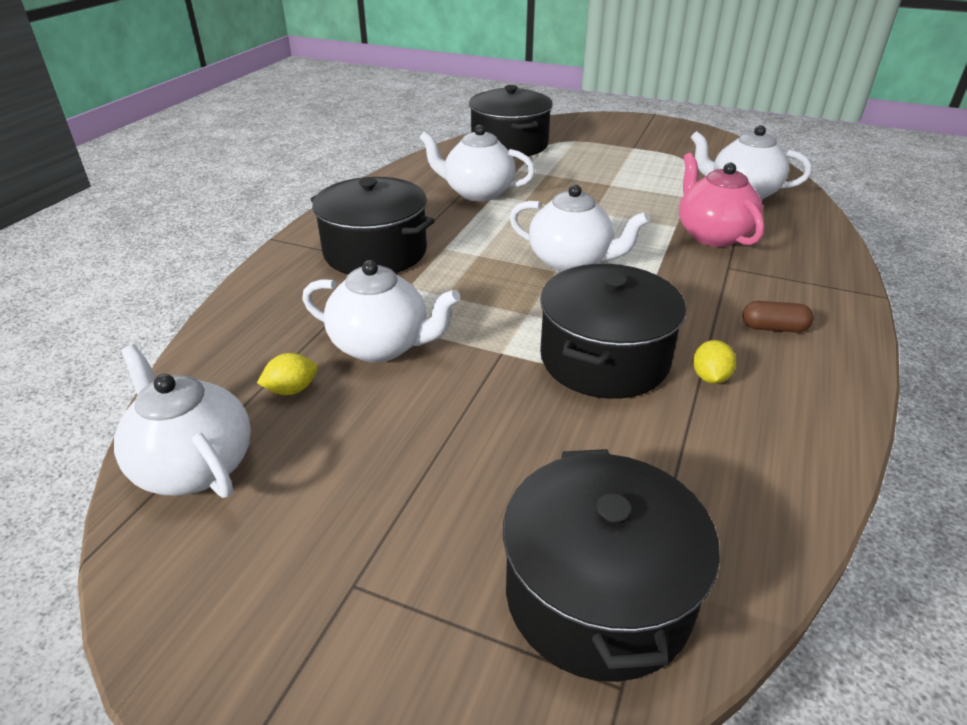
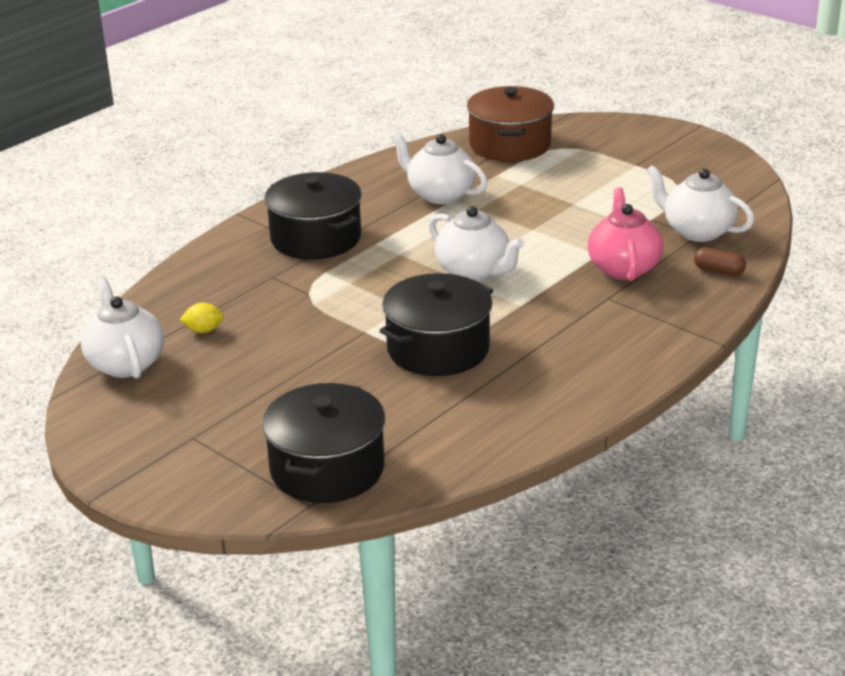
camera: 20 degrees right, 5 degrees down
white teapot [302,260,460,362] -> none
black pot [469,85,553,158] -> brown pot [467,86,554,162]
yellow lemon [693,340,736,384] -> none
brown capsule [742,301,814,332] -> brown capsule moved to [694,247,746,276]

